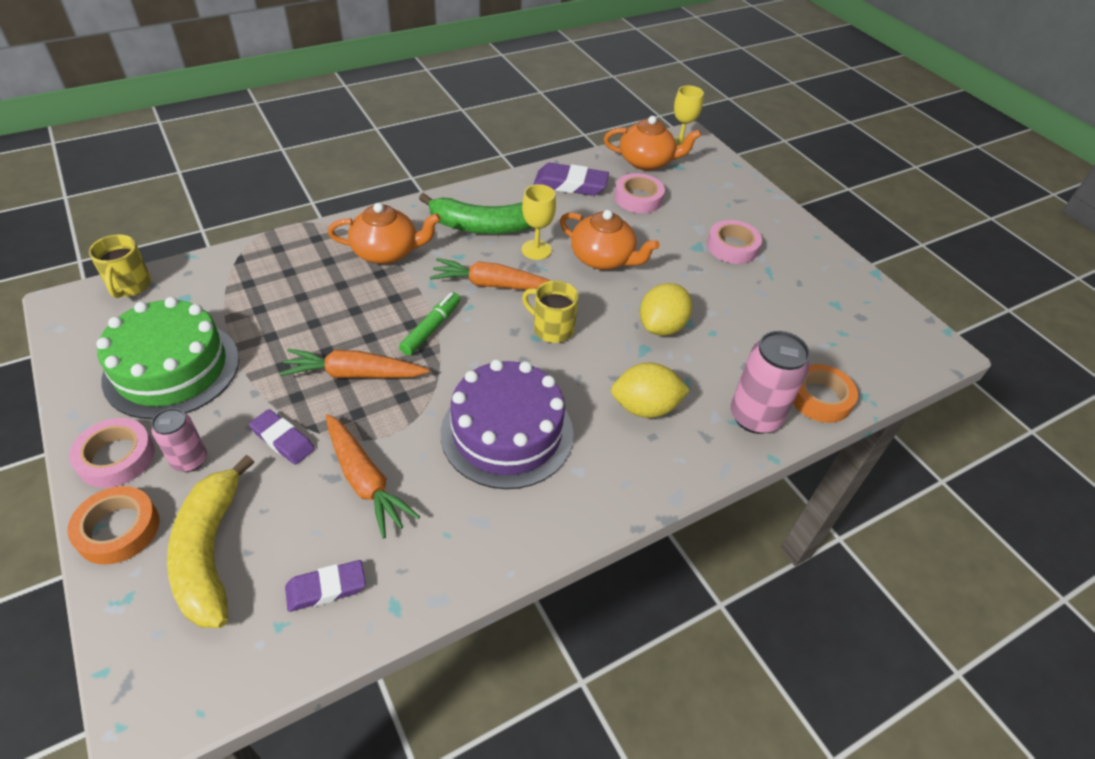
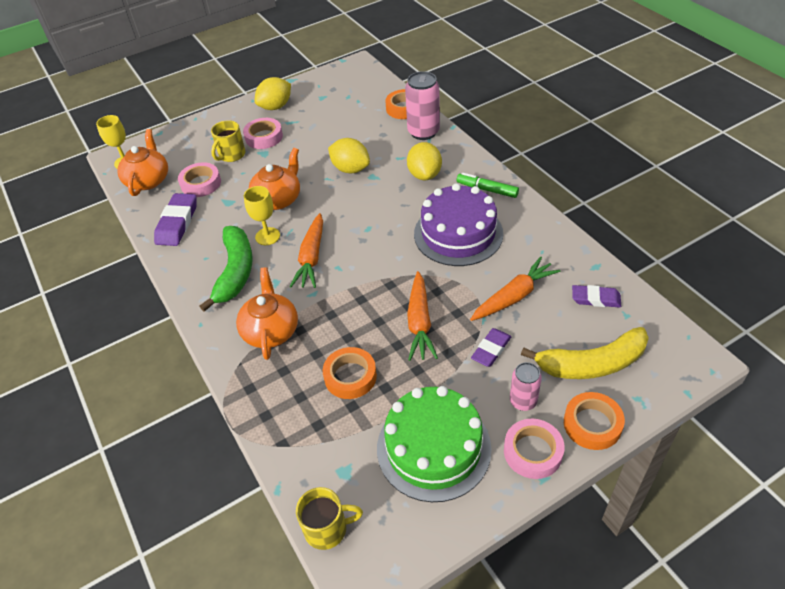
camera: 85 degrees left, 0 degrees up
purple eraser [285,560,366,612] -> purple eraser turned 60 degrees counterclockwise [572,285,621,308]
green marker [399,292,460,356] -> green marker moved to [457,173,519,198]
yellow mug [522,280,579,343] -> yellow mug moved to [211,120,246,162]
none -> yellow lemon [255,77,291,110]
none -> orange tape [323,347,377,399]

